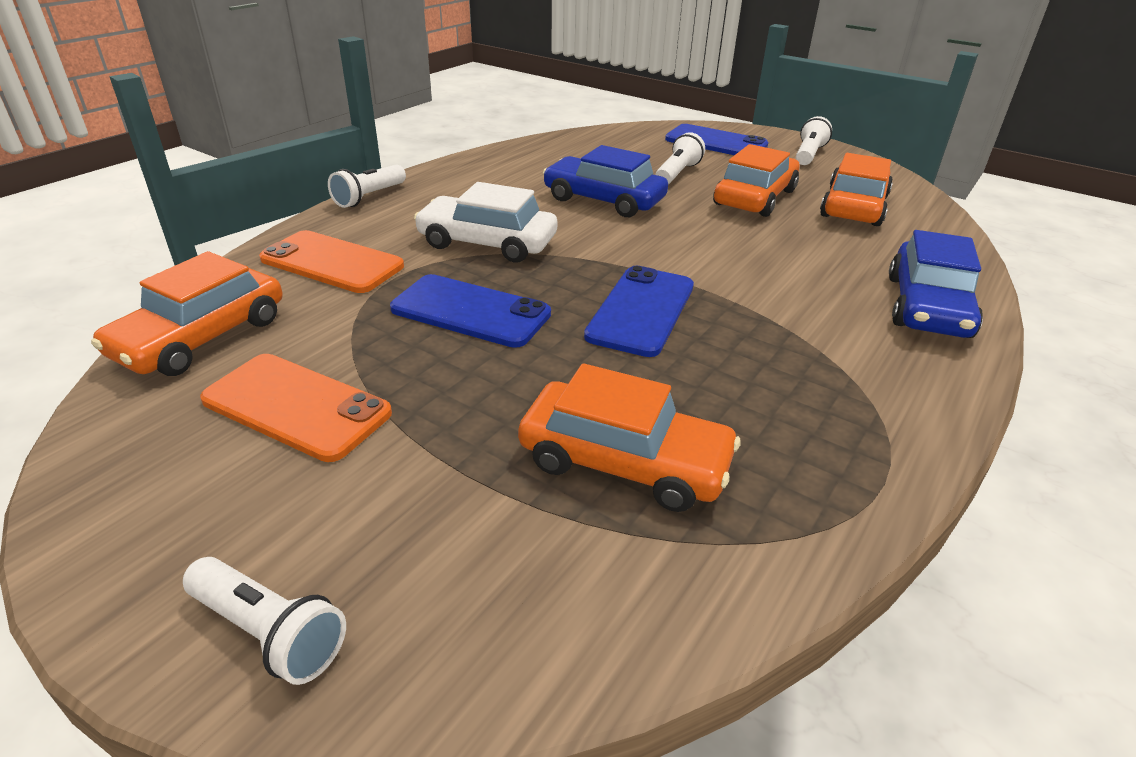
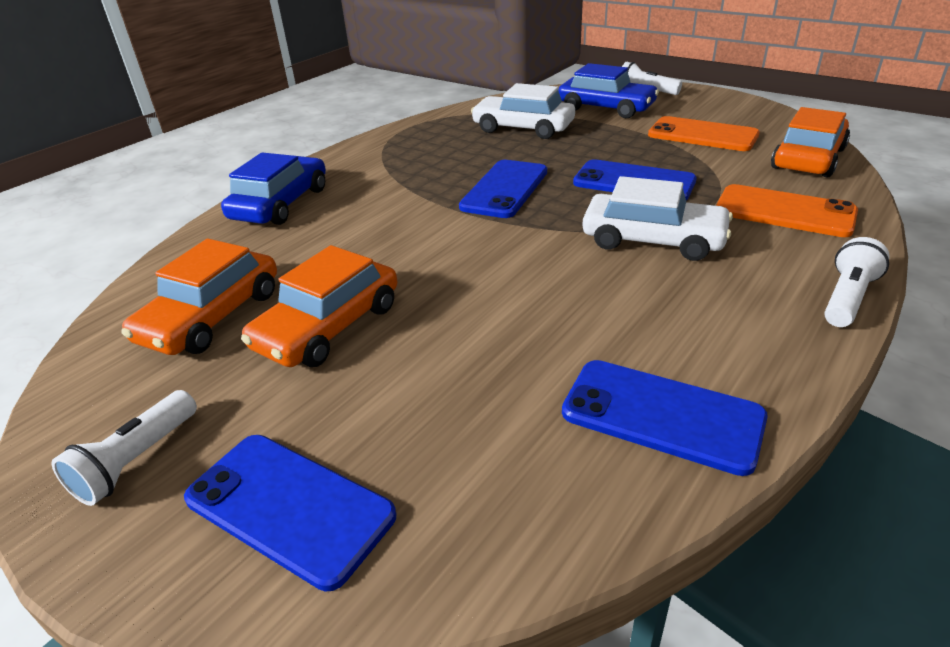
camera: 175 degrees left, 0 degrees up
orange car [518,363,740,512] -> white car [471,83,575,139]
blue car [543,145,668,217] -> blue car moved to [558,63,659,118]
white flashlight [656,132,705,184] -> none
none -> blue phone [562,360,768,476]

